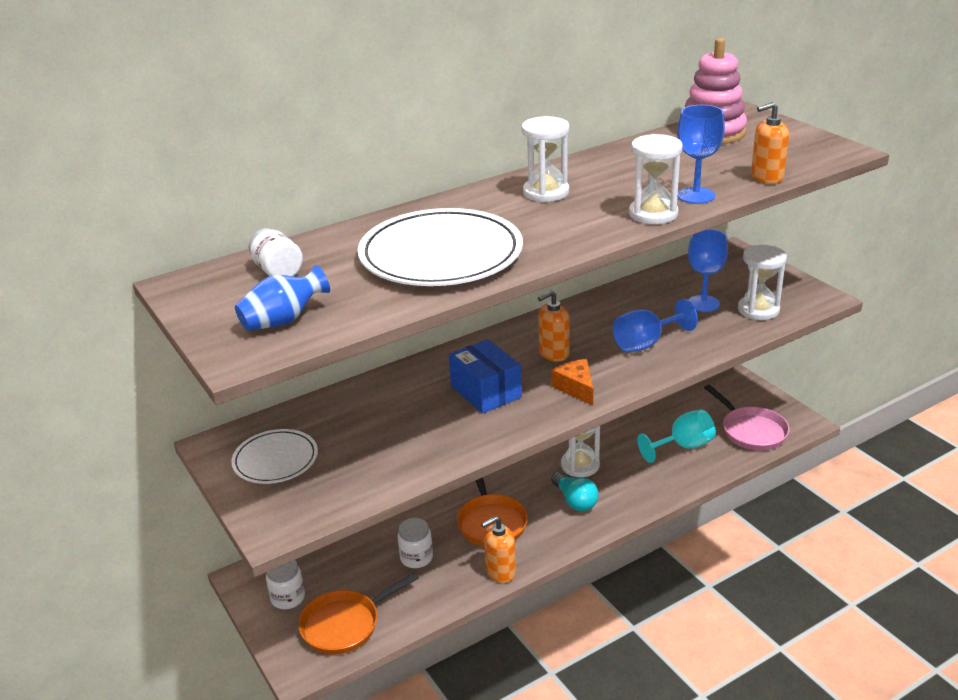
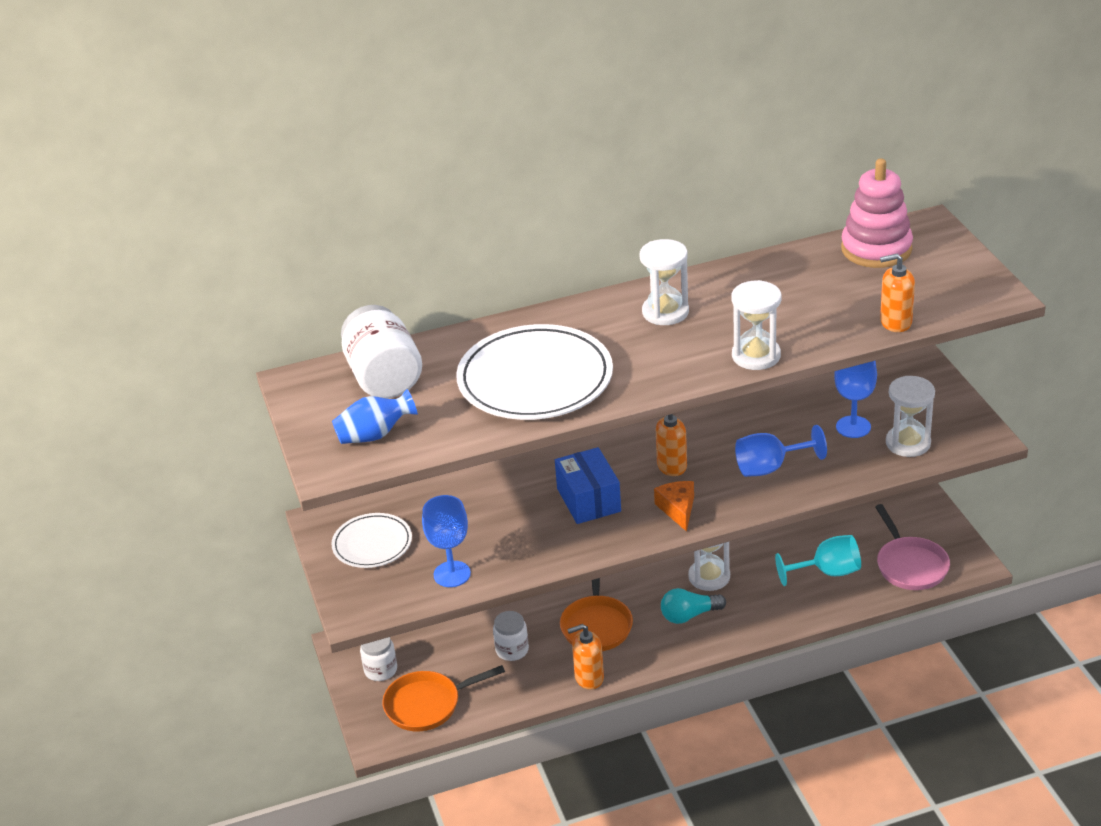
camera: 15 degrees right, 5 degrees up
white jar [249,228,303,276] -> white jar [341,305,422,398], size x1.78
turquoise light bulb [551,472,598,511] -> turquoise light bulb turned 90 degrees clockwise [661,588,726,624]
blue goblet [678,105,725,204] -> blue goblet moved to [422,495,471,587]

